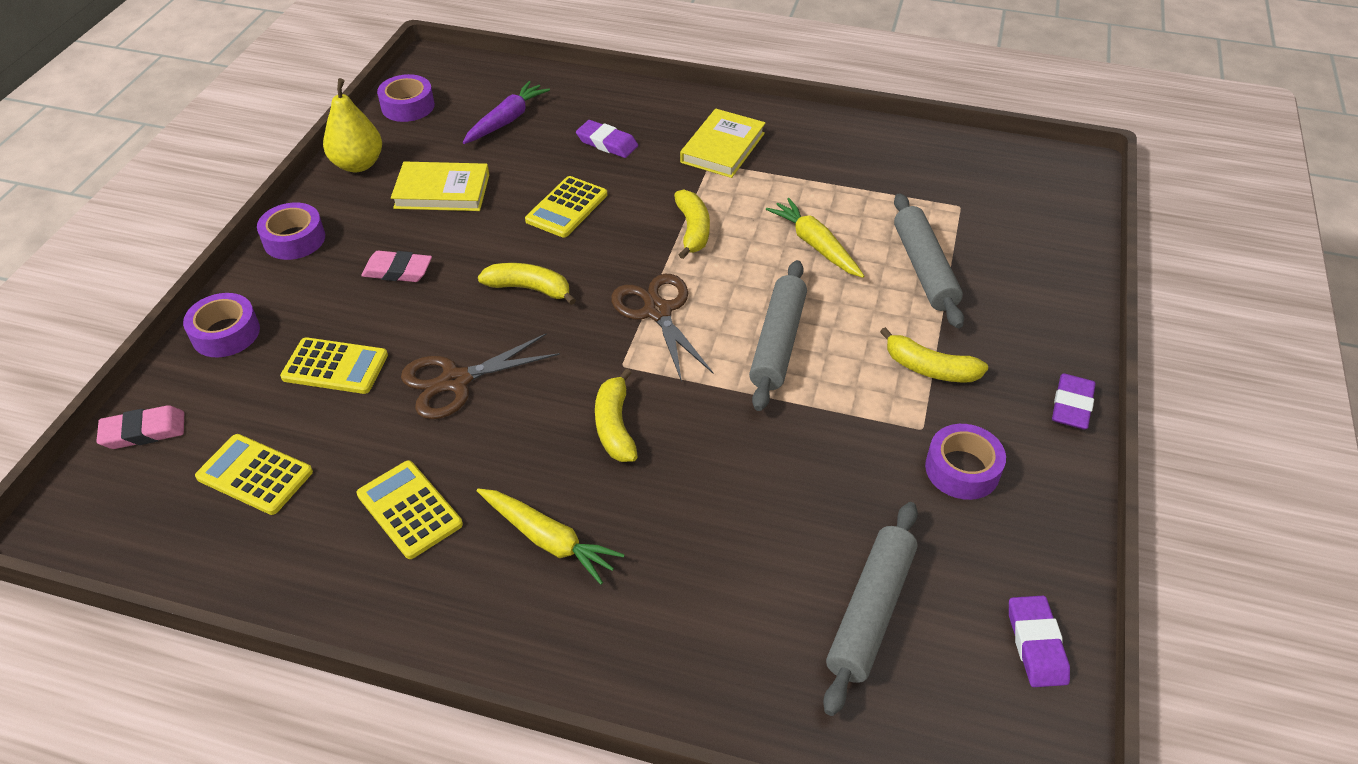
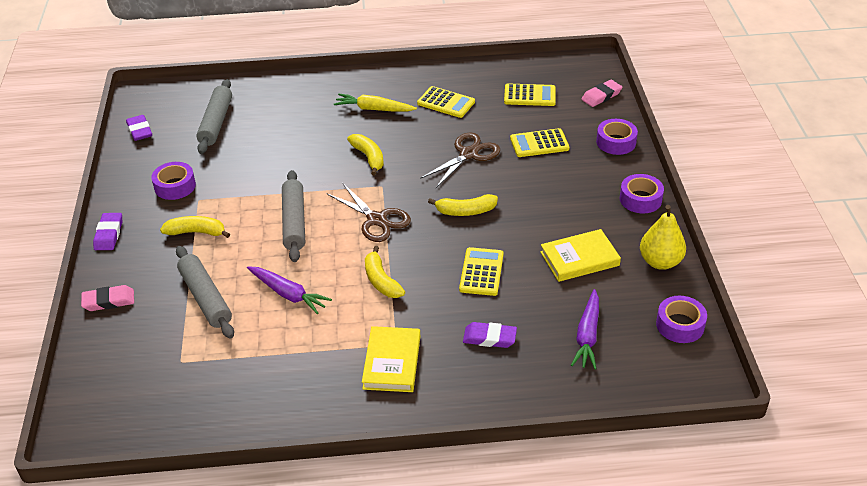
camera: 160 degrees right, 5 degrees down
pink eraser [361,251,432,282] -> pink eraser moved to [81,285,134,311]
yellow carrot [766,198,864,278] -> purple carrot [247,266,332,315]

